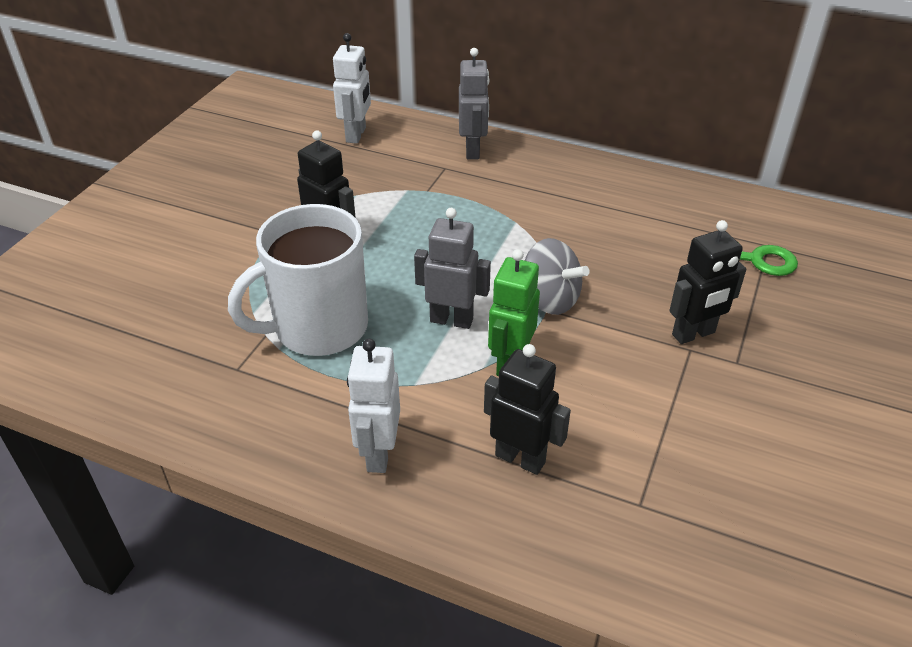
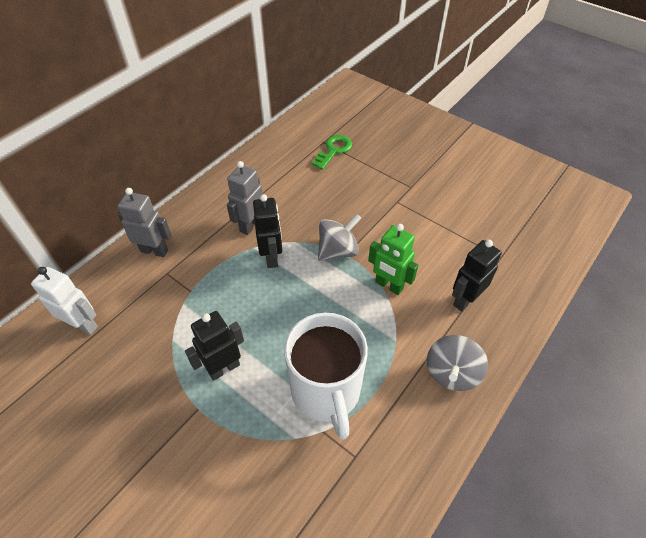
camera: 75 degrees left, 10 degrees up
white robot [347,339,400,473] -> grey spinning top [427,335,488,391]
grey robot [414,208,491,329] -> grey robot moved to [227,161,263,235]
black robot [669,220,747,344] -> black robot moved to [253,194,282,268]

